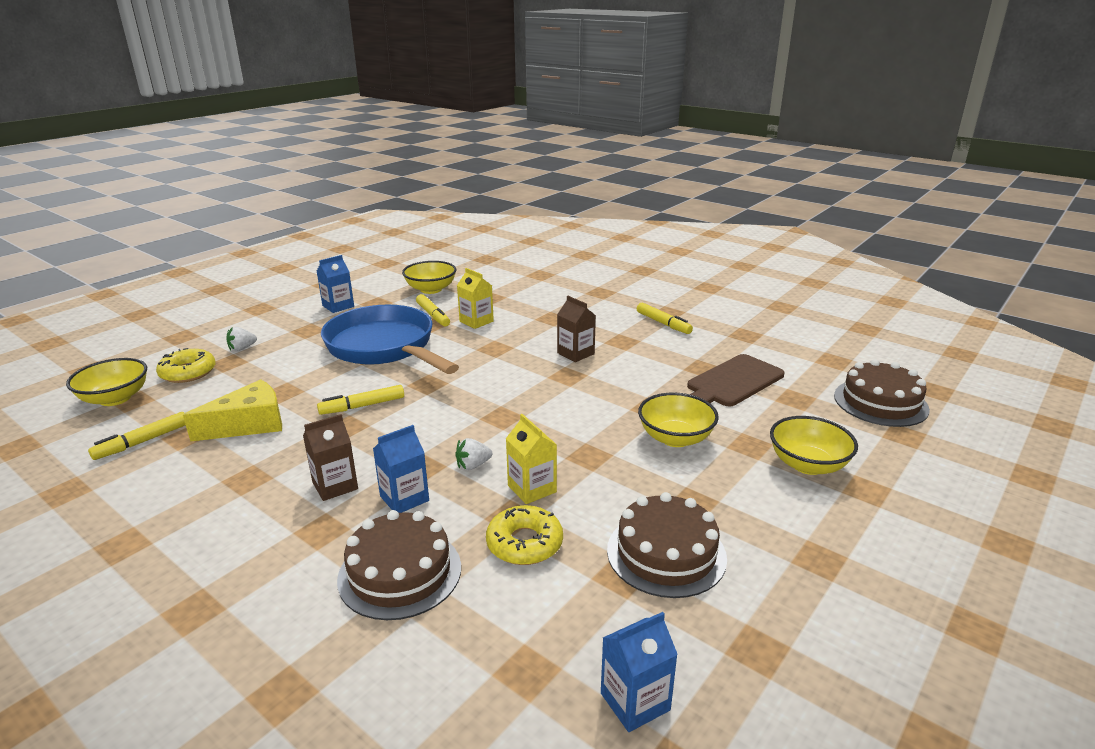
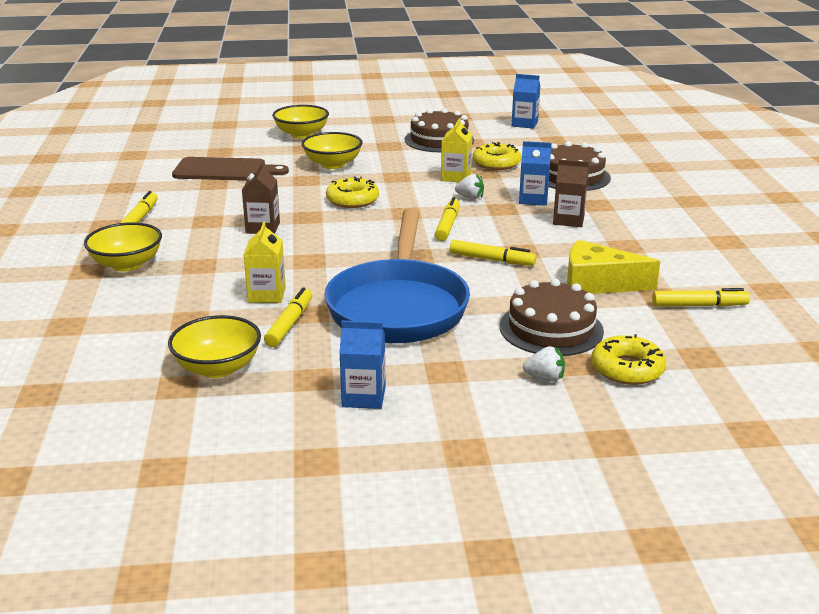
camera: 135 degrees left, 0 degrees up
yellow bowl [66,358,147,406] -> yellow bowl moved to [84,222,162,271]
brown cake [834,359,930,427] -> brown cake moved to [500,279,604,356]
none -> yellow donut [326,176,379,208]
none -> yellow marker [435,197,460,241]

